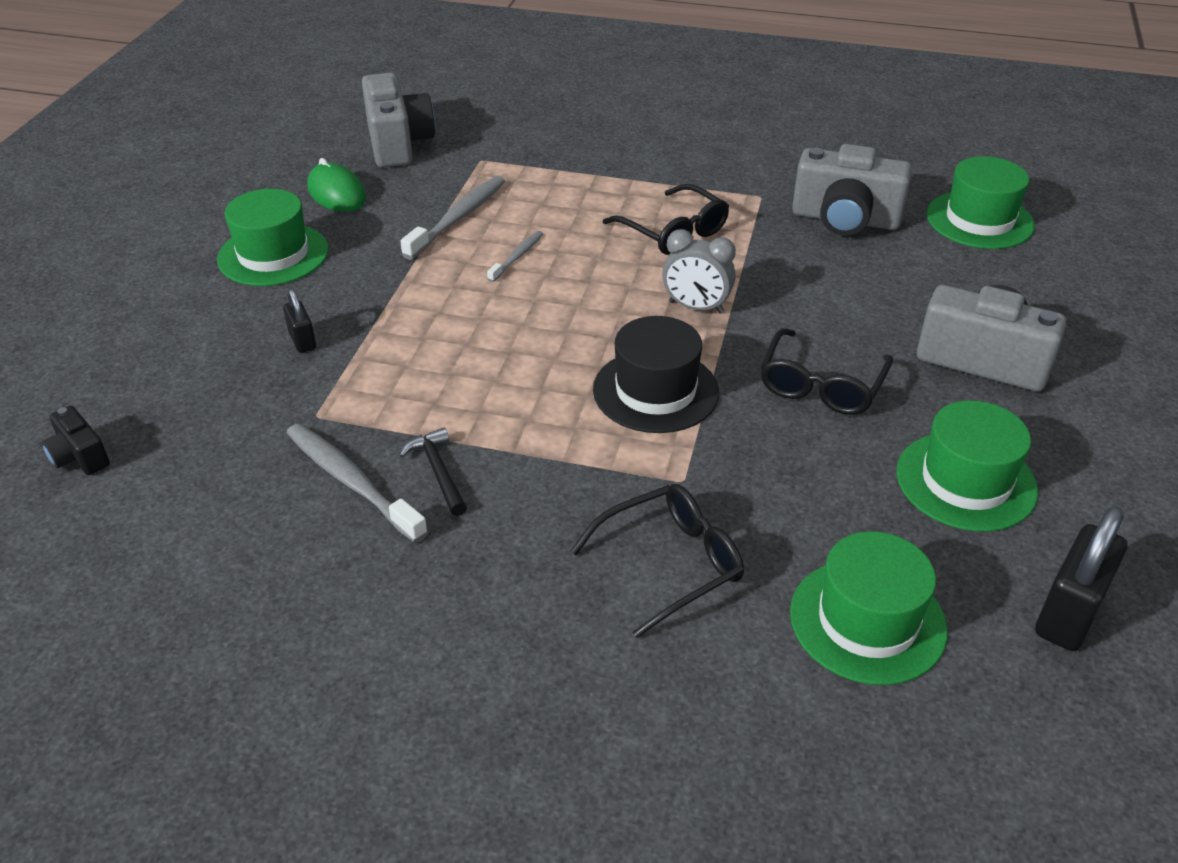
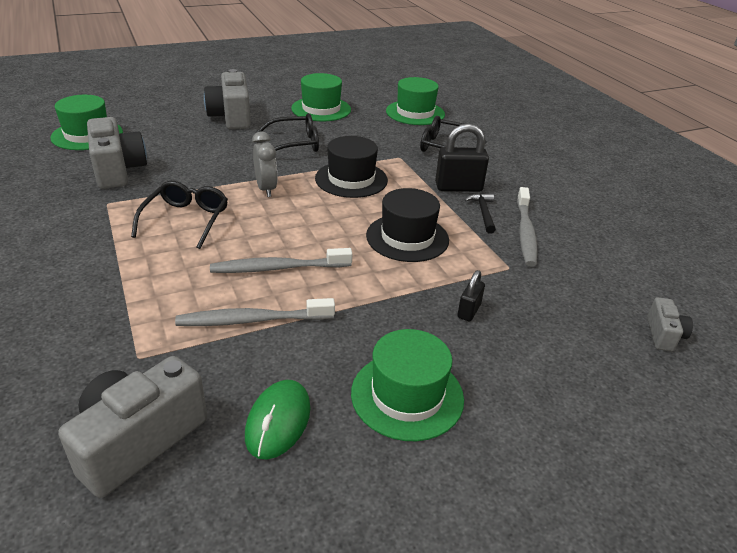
camera: 130 degrees left, 5 degrees down
black camera [42,406,110,475] -> grey camera [647,297,693,351]
black hammer [399,428,467,516] -> black hammer turned 150 degrees clockwise [465,193,496,234]
grey toothbrush [487,231,543,282] -> grey toothbrush [210,248,352,273], size x1.79
black padlock [1035,506,1128,651] -> black padlock moved to [435,123,489,192]
none -> black hat [366,188,449,262]

